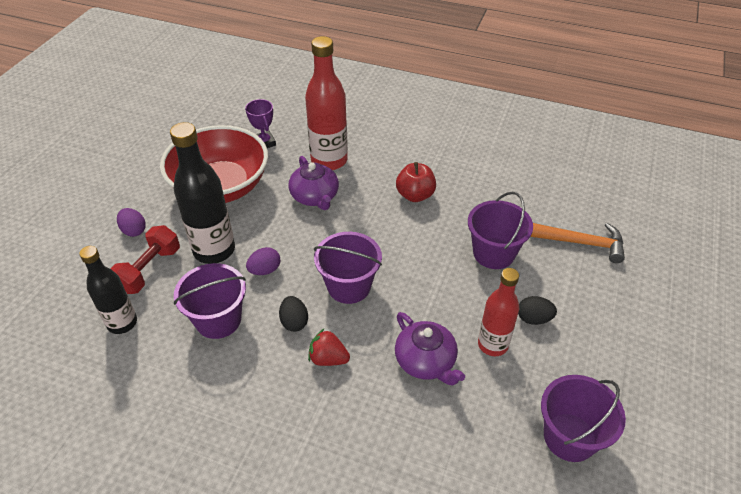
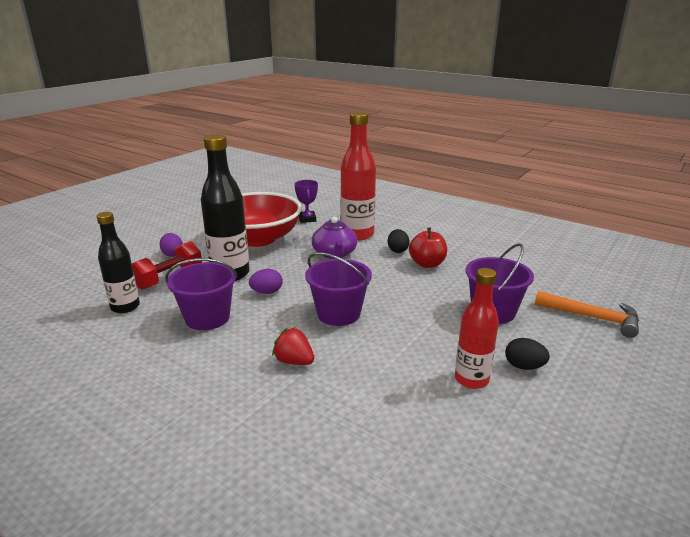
camera: 15 degrees right, 20 degrees down
black egg [279,296,308,332] -> black egg moved to [388,229,410,253]
purple teapot [395,312,465,385] -> none
purple bucket [541,375,626,462] -> none

